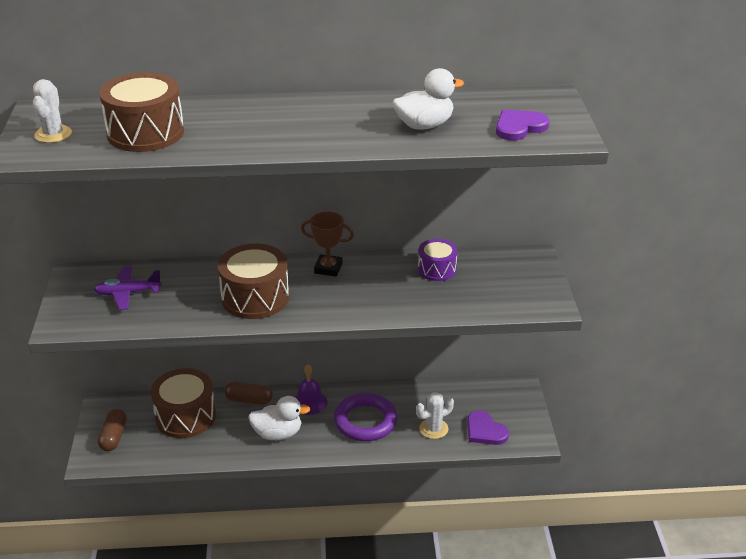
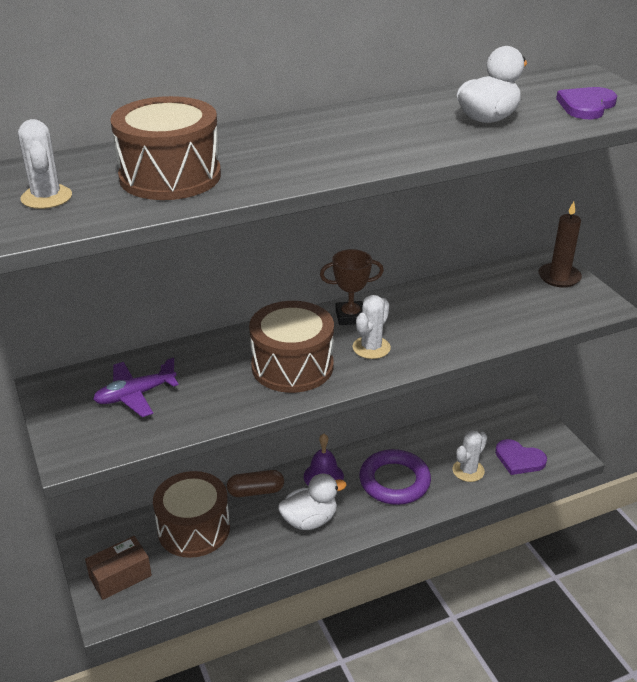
camera: 20 degrees left, 0 degrees up
brown capsule [98,409,127,451] -> brown box [85,536,152,600]
purple drum [418,239,458,281] -> none
none -> white cactus [352,295,391,359]
none -> brown candle [538,202,582,287]

